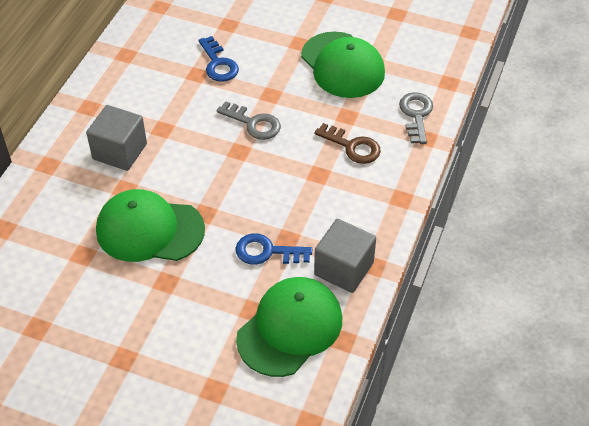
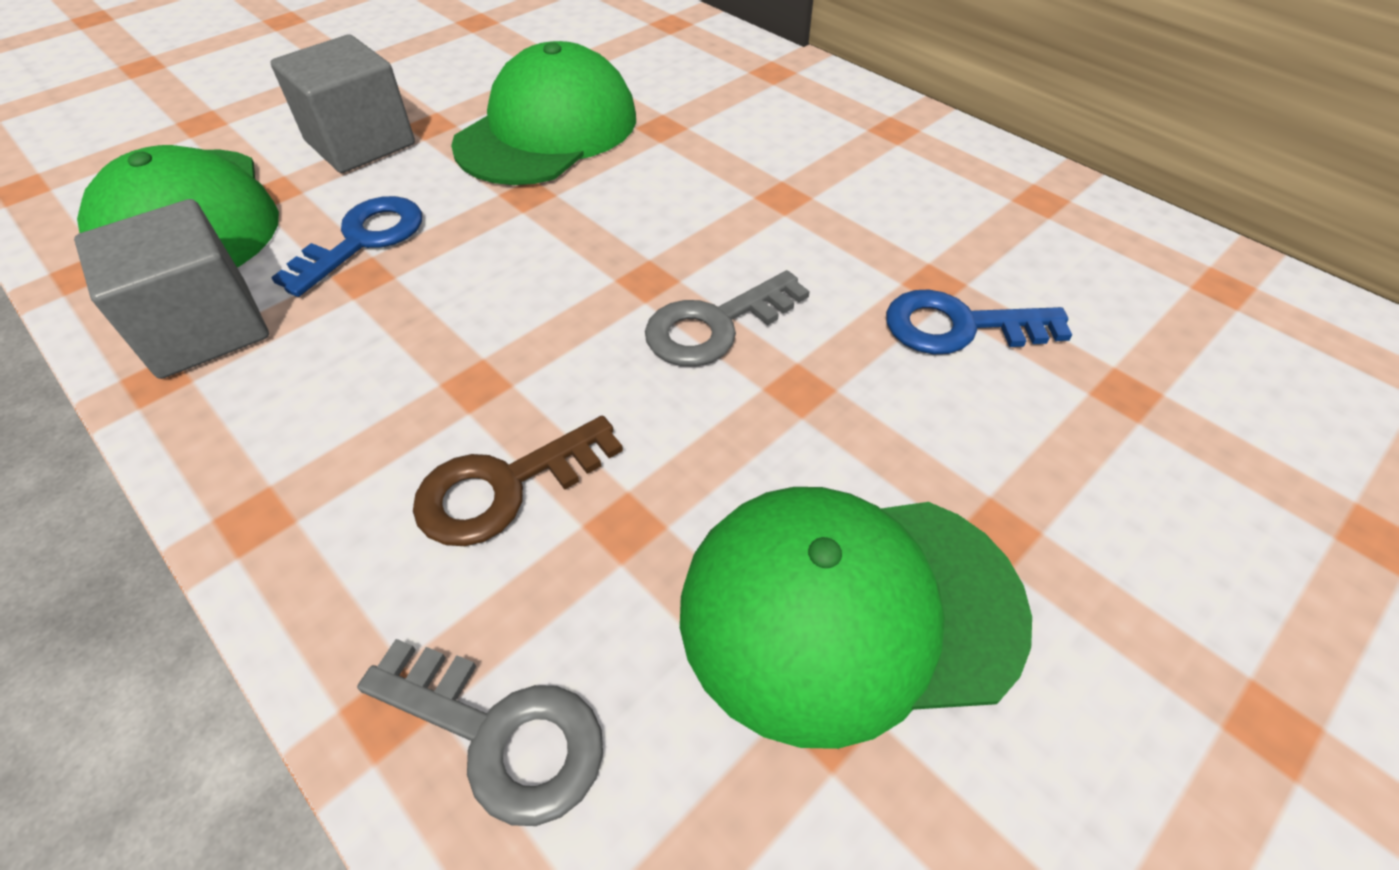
camera: 115 degrees right, 0 degrees up
grey cube [86,105,147,171] -> grey cube moved to [271,34,415,173]

